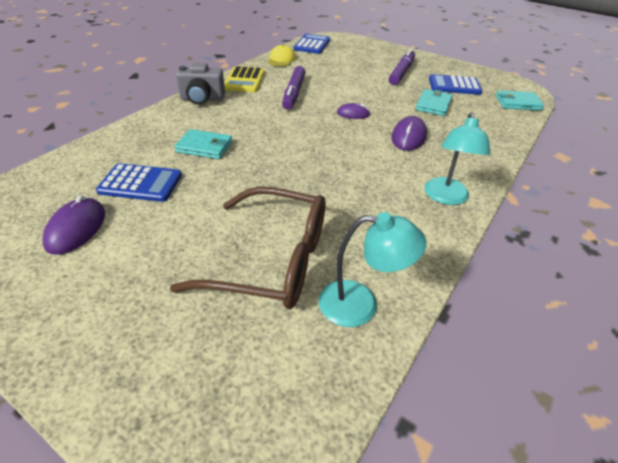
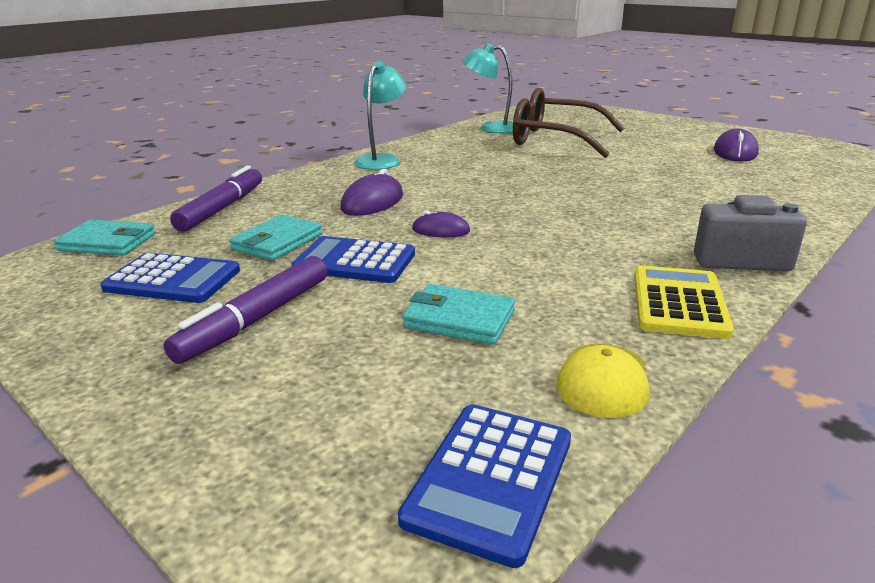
camera: 170 degrees left, 15 degrees down
blue calculator [96,163,182,202] -> blue calculator moved to [292,236,415,283]
turquoise wallet [174,129,232,159] -> turquoise wallet moved to [402,284,515,345]
purple marker [282,66,306,110] -> purple marker moved to [170,165,262,232]

